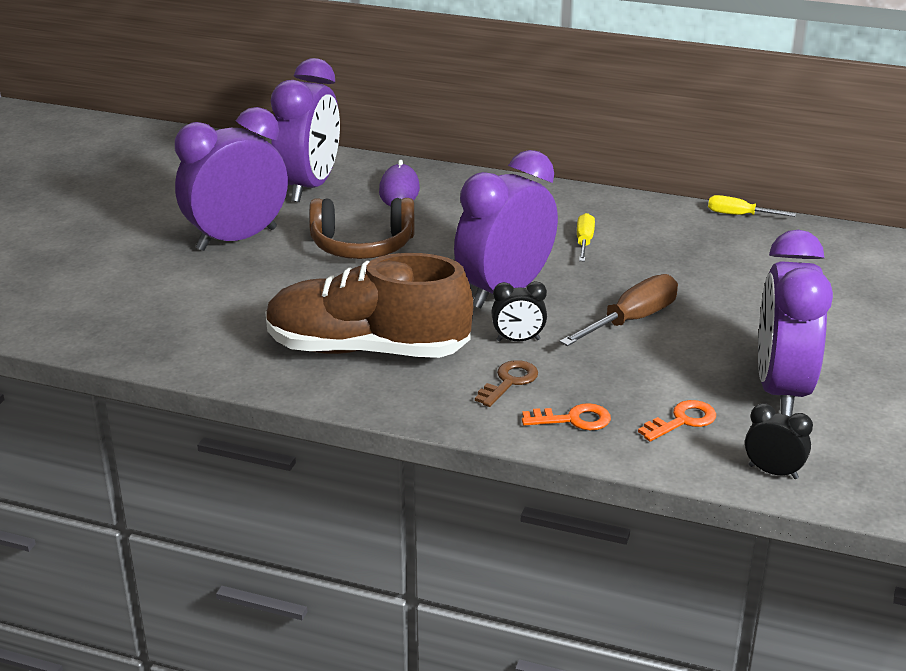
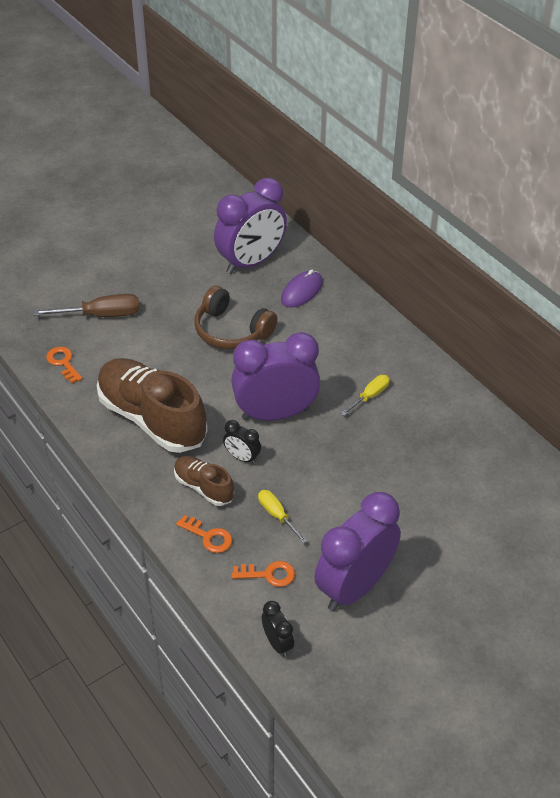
camera: 35 degrees right, 15 degrees up
purple clock [175,107,288,251] -> none
brown key [475,360,538,407] -> brown shoe [174,456,234,506]
brown screwdriver [560,274,678,346] -> brown screwdriver moved to [33,294,139,317]
yellow screwdriver [708,195,796,217] -> yellow screwdriver moved to [258,490,307,544]
none -> orange key [46,347,82,383]

